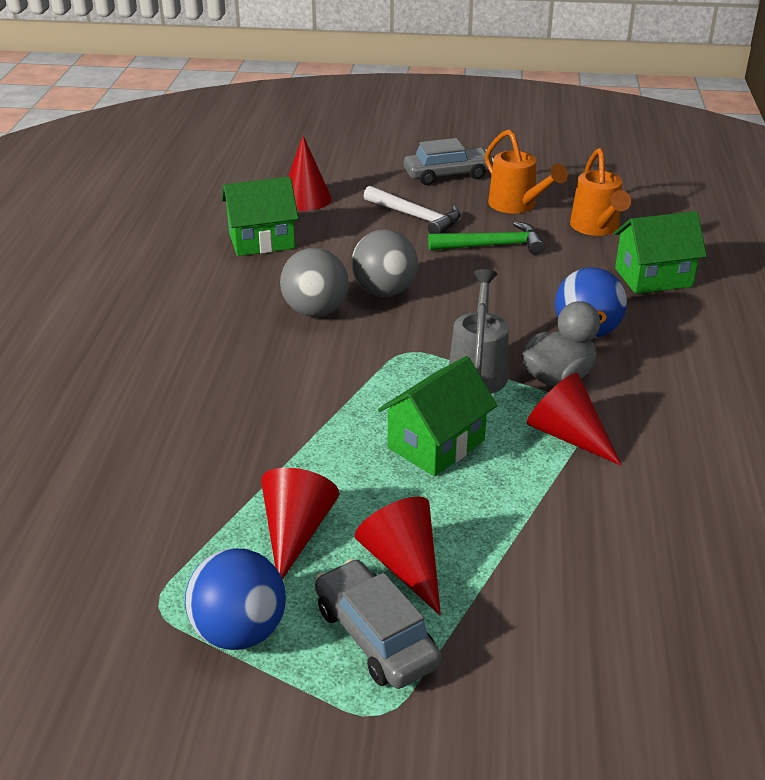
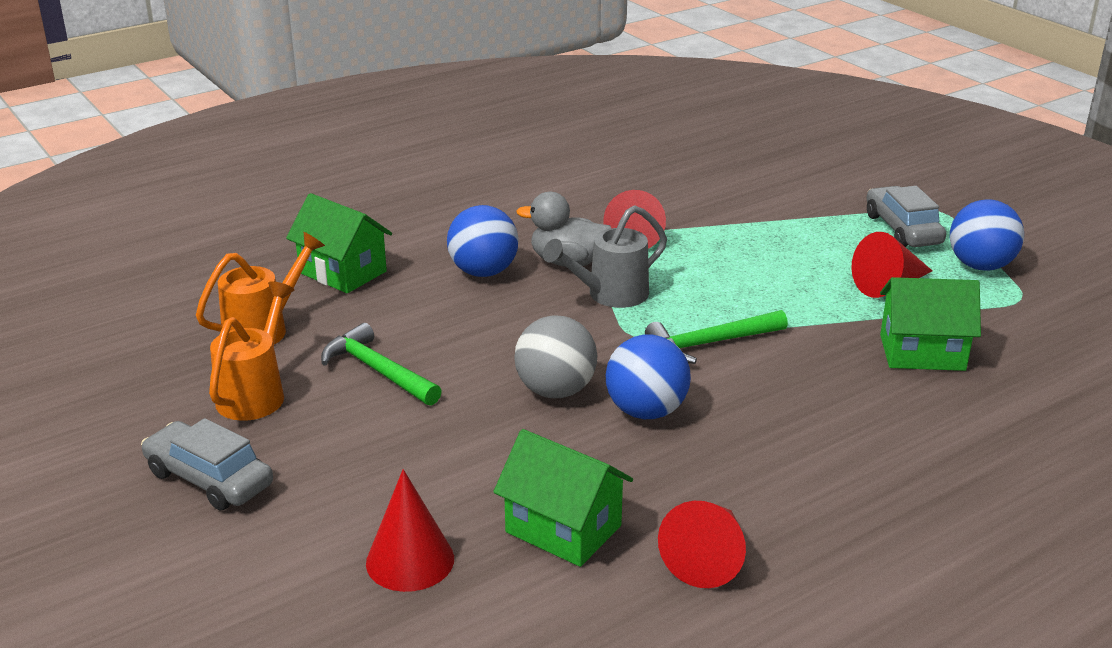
camera: 130 degrees left, 5 degrees down
grey ball [280,248,349,317] -> blue ball [606,335,691,419]
grey car [315,559,442,689] -> grey car turned 150 degrees clockwise [866,186,946,247]
red cone [355,496,441,615] -> red cone moved to [658,501,746,588]
white hammer [364,186,461,234] -> none
green house [378,356,497,477] -> green house moved to [880,277,981,371]
none -> green hammer [645,310,788,364]

